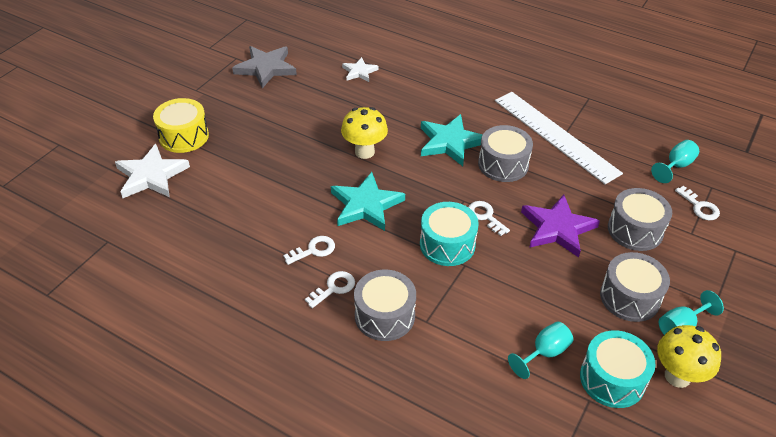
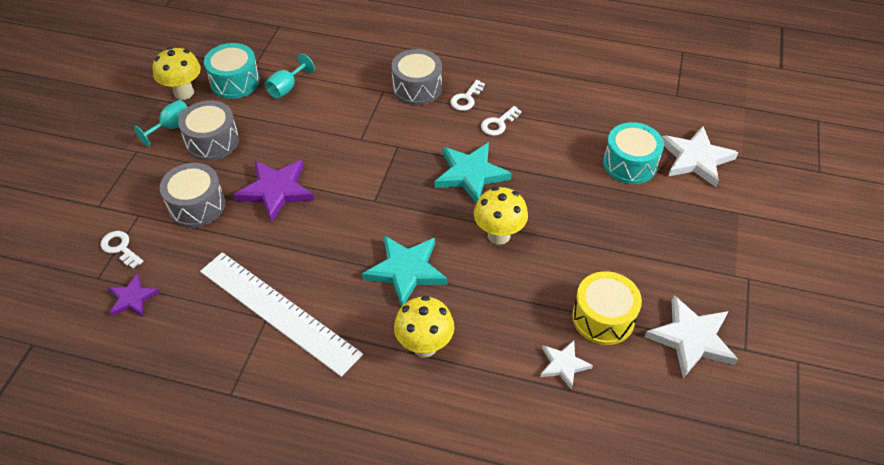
camera: 165 degrees right, 5 degrees up
yellow drum [153,98,209,153] -> yellow drum moved to [572,271,642,345]
grey star [232,46,297,88] -> white star [644,295,738,378]
turquoise drum [420,202,479,266] -> turquoise drum moved to [603,122,664,184]
white key [468,201,510,236] -> none
grey drum [478,125,533,182] -> none
turquoise goblet [651,140,699,183] -> purple star [108,274,160,317]
none -> yellow mushroom [394,296,454,358]

